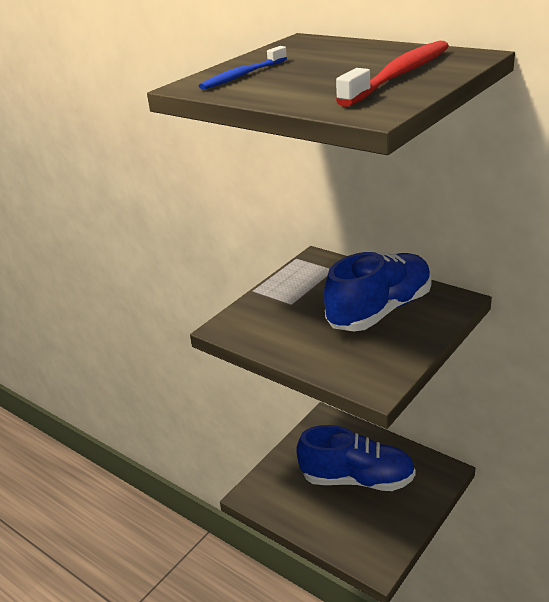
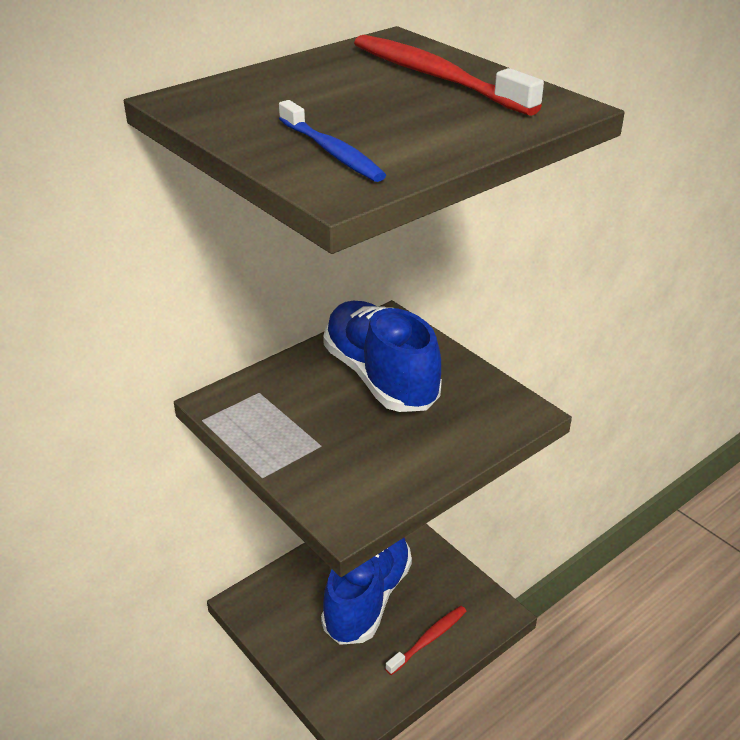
camera: 80 degrees left, 5 degrees up
none -> red toothbrush [385,606,467,675]

